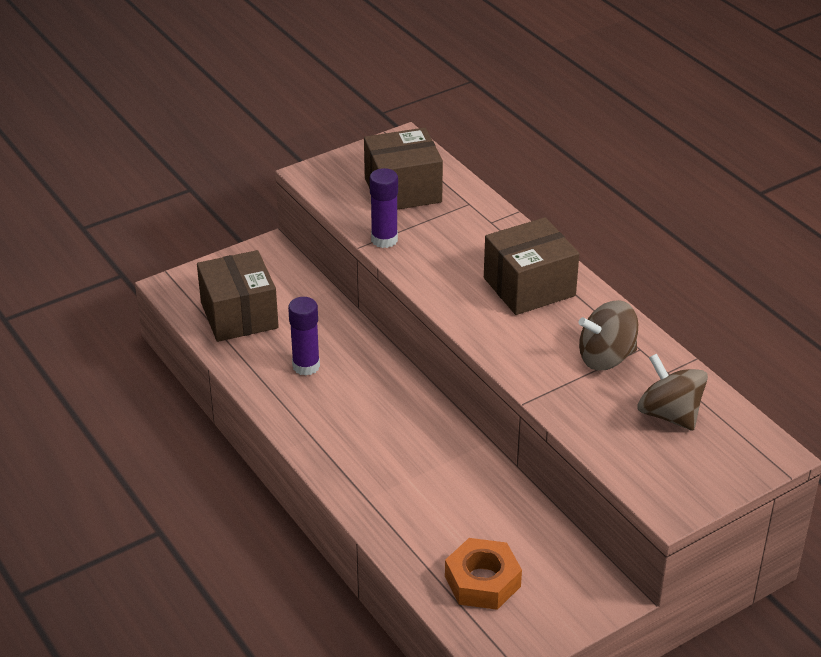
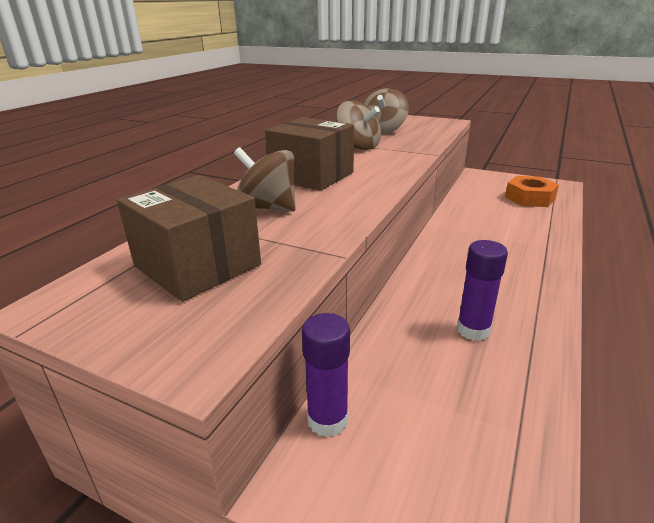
camera: 120 degrees left, 10 degrees down
brown box [197,250,279,342] -> none
purple glue stick [369,168,398,248] -> purple glue stick moved to [302,313,350,437]
none -> brown spinning top [234,147,296,212]

